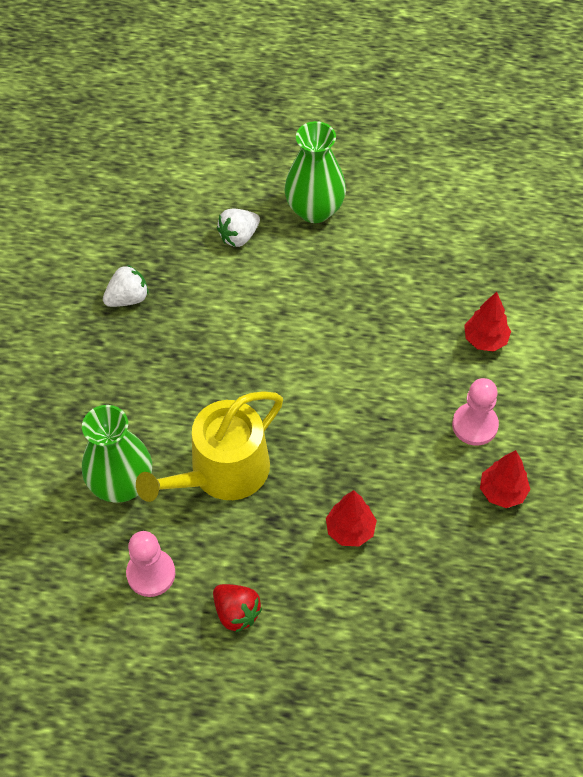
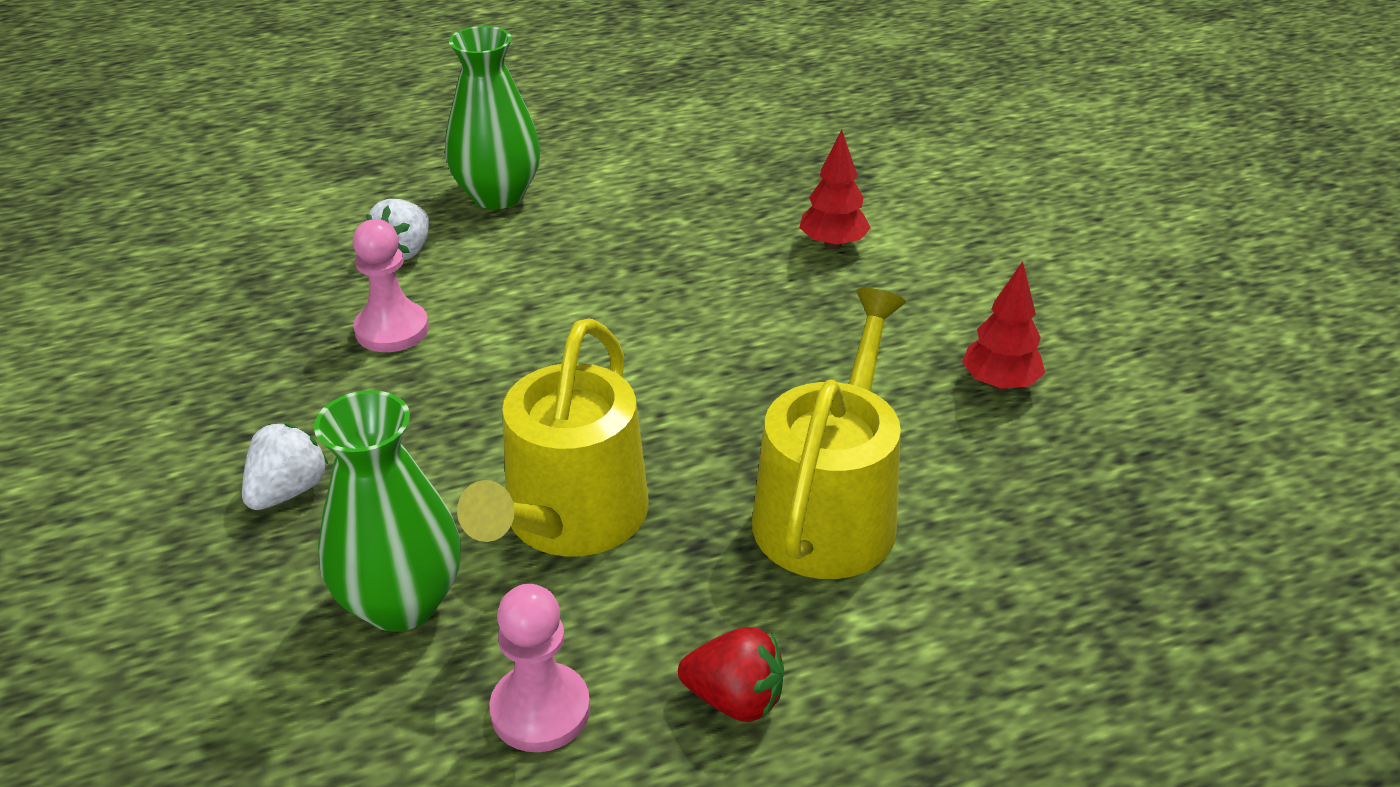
camera: 30 degrees left, 20 degrees down
white strawberry [103,265,149,307] -> white strawberry moved to [242,424,329,510]
red tree [326,490,377,546] -> yellow watering can [752,288,906,579]
pink pawn [452,378,499,446] -> pink pawn moved to [353,219,429,352]

